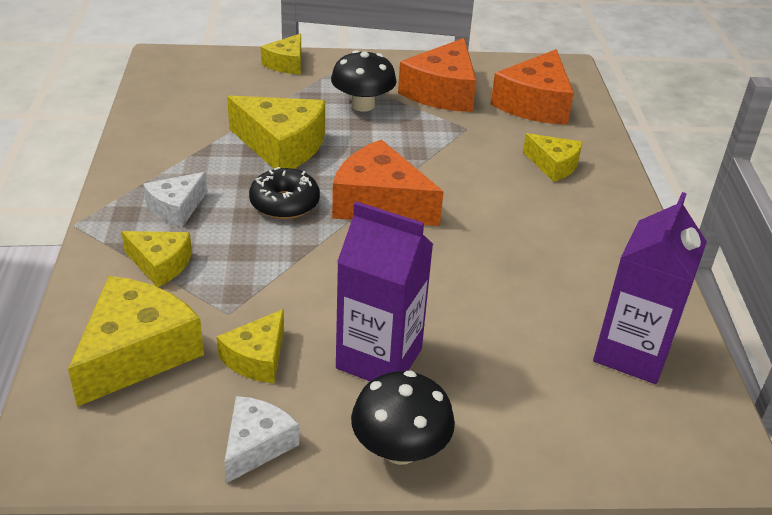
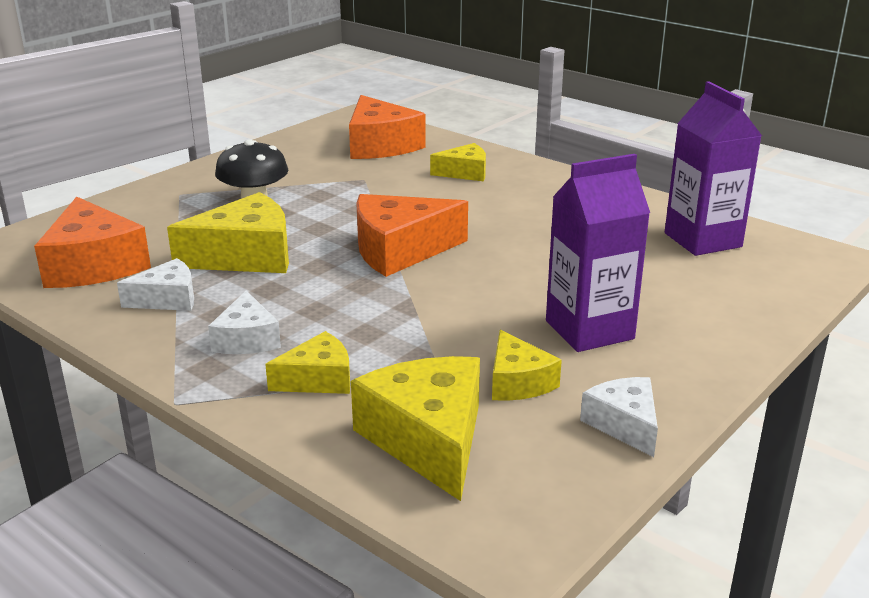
camera: 45 degrees left, 10 degrees down
black donut [249,167,320,219] -> none
yellow cheese [261,34,301,74] -> none
black mushroom [351,370,455,465] -> none
orange cheese [398,38,476,112] -> orange cheese moved to [34,197,151,288]
none -> white cheese [117,258,194,311]

